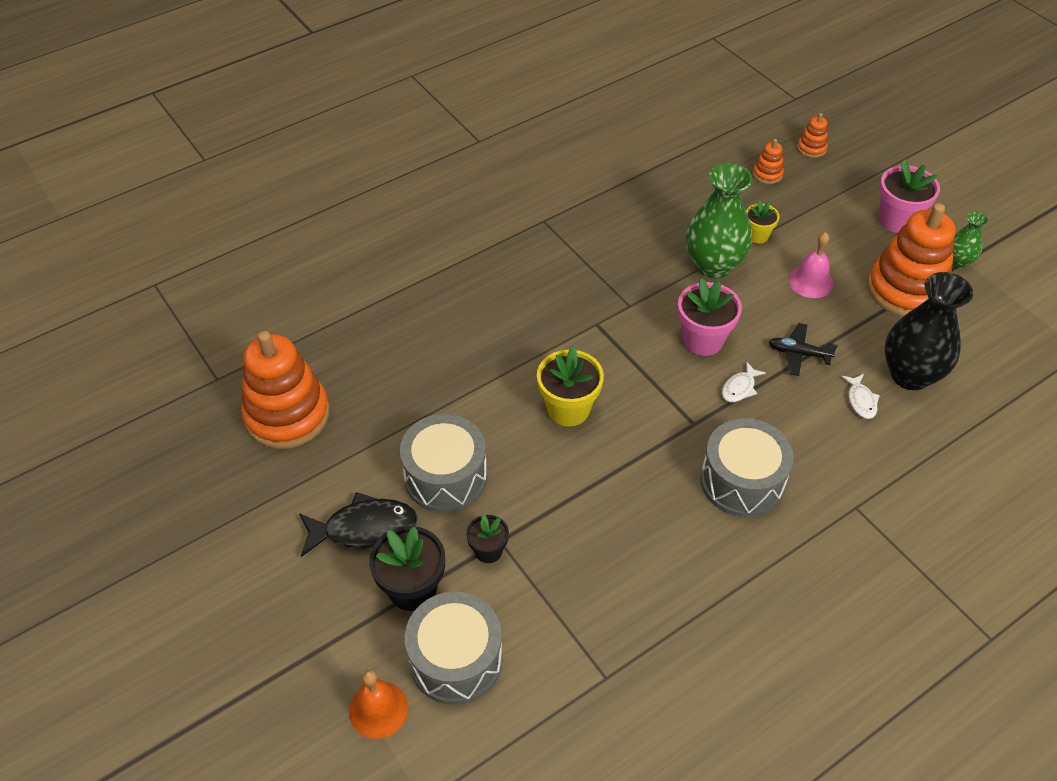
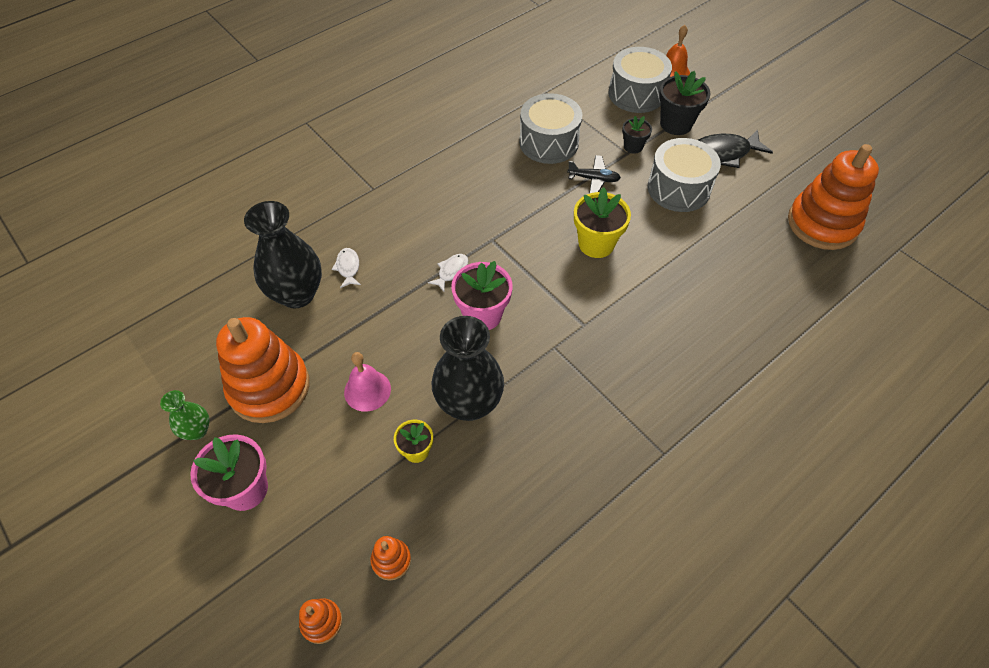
camera: 175 degrees right, 5 degrees up
green vase [686,163,752,279] -> black vase [431,316,504,421]
grey drum [700,418,794,517] -> grey drum moved to [519,93,582,164]
black plane [769,323,838,376] -> black plane moved to [567,155,621,194]

